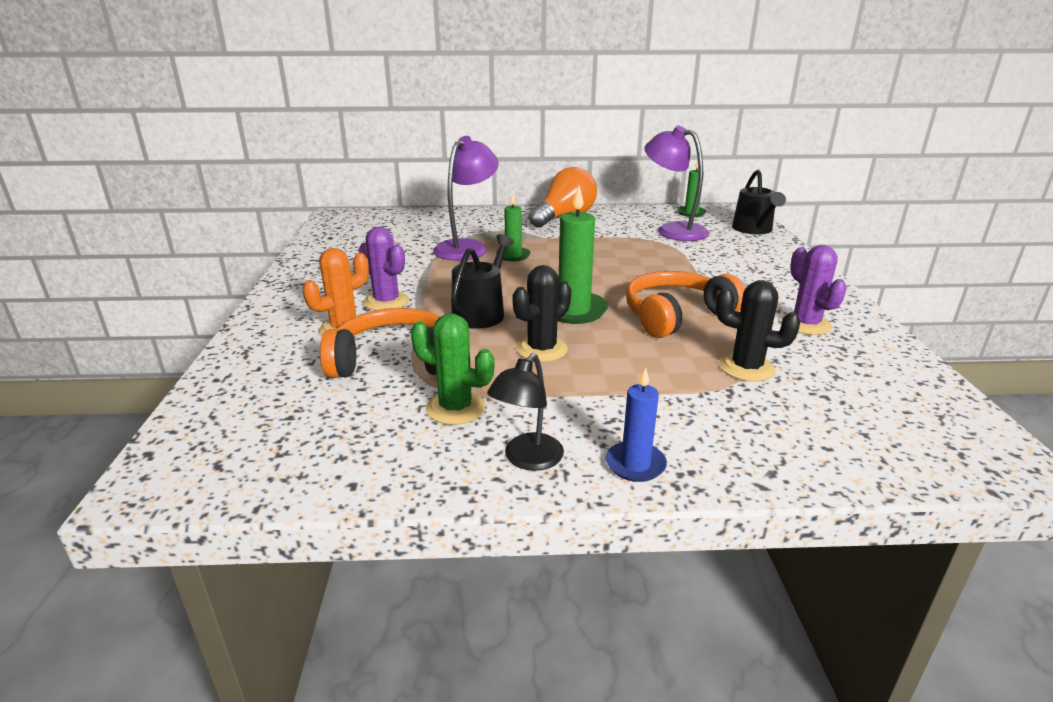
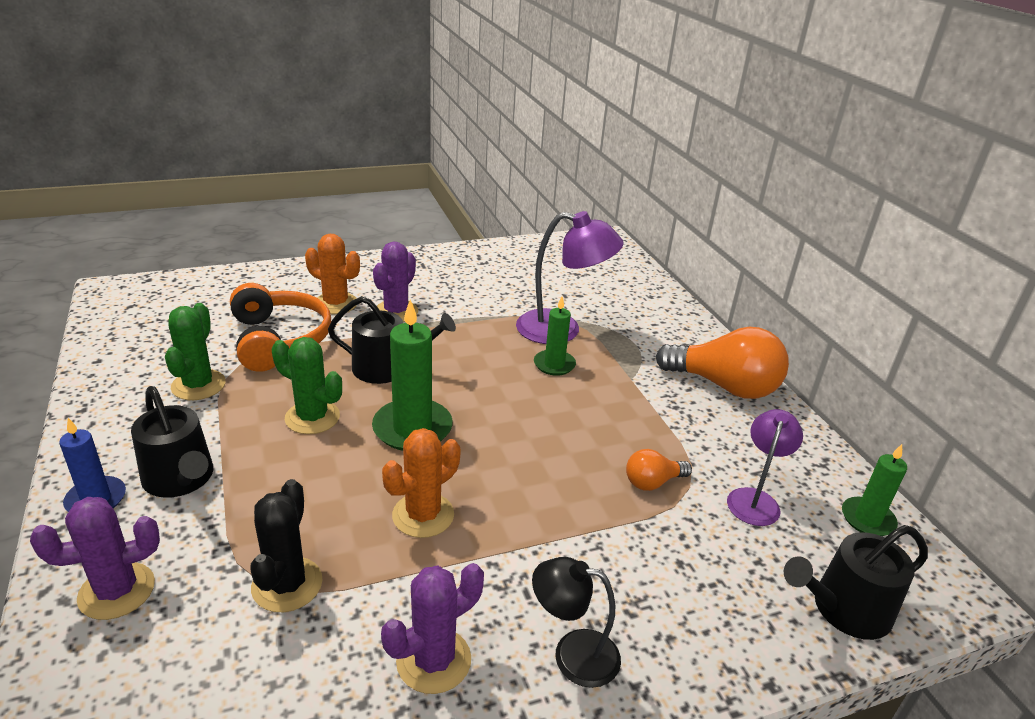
camera: 70 degrees right, 5 degrees up
black lamp [487,353,564,471] -> black lamp moved to [532,557,621,688]
black cactus [512,265,571,362] -> green cactus [272,337,342,434]
orange headphones [626,271,745,338] -> orange cactus [382,428,461,538]
purple lamp [644,126,709,241] -> purple lamp [727,409,803,526], size x0.62
none -> purple cactus [30,497,160,620]
none -> black watering can [131,386,213,498]
none -> orange light bulb [626,449,692,491]

